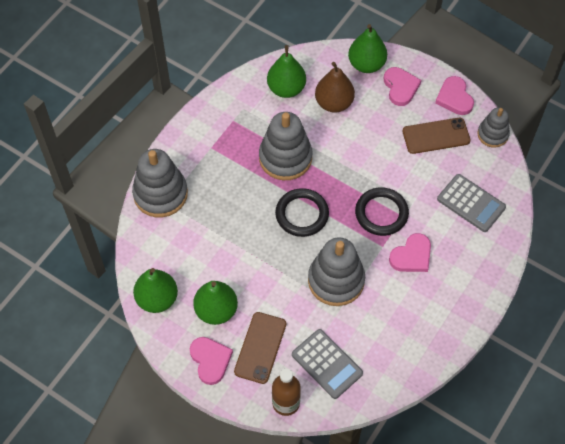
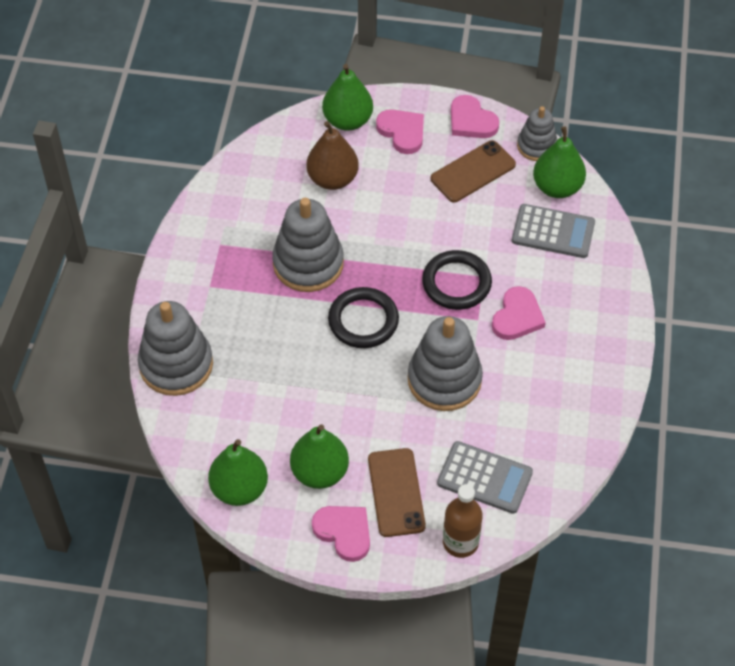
camera: 25 degrees left, 5 degrees down
green pear [267,45,306,98] -> green pear moved to [533,126,586,198]

